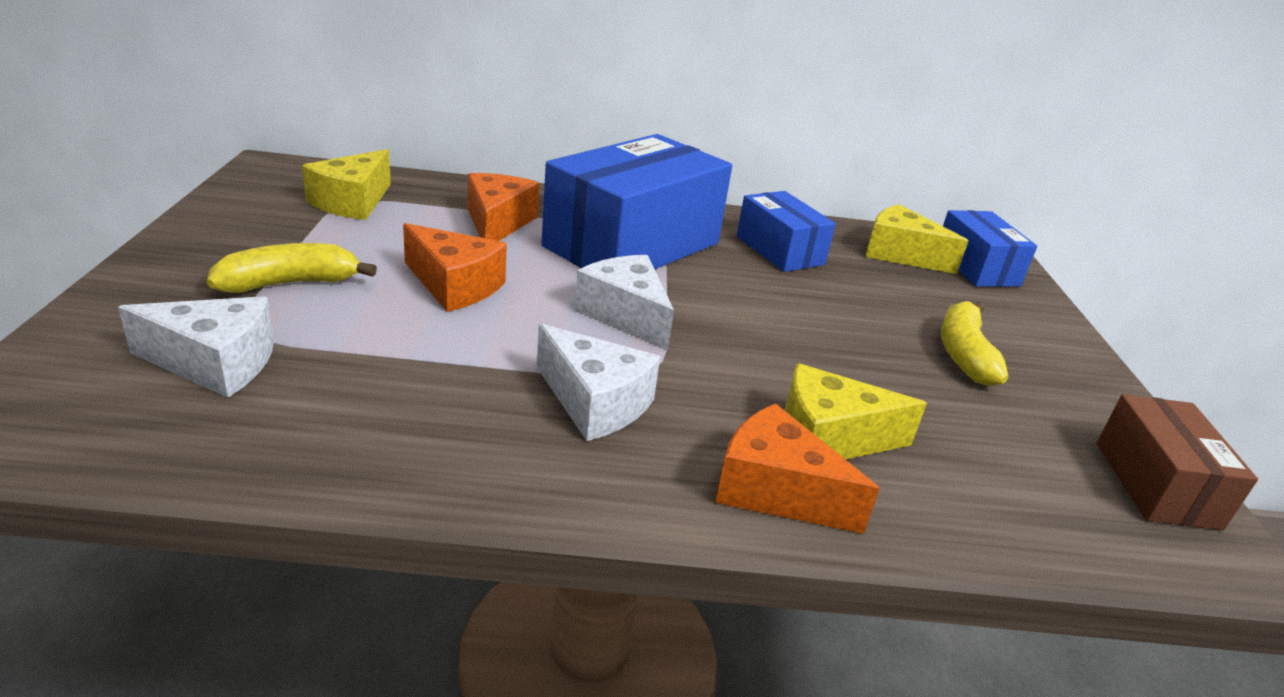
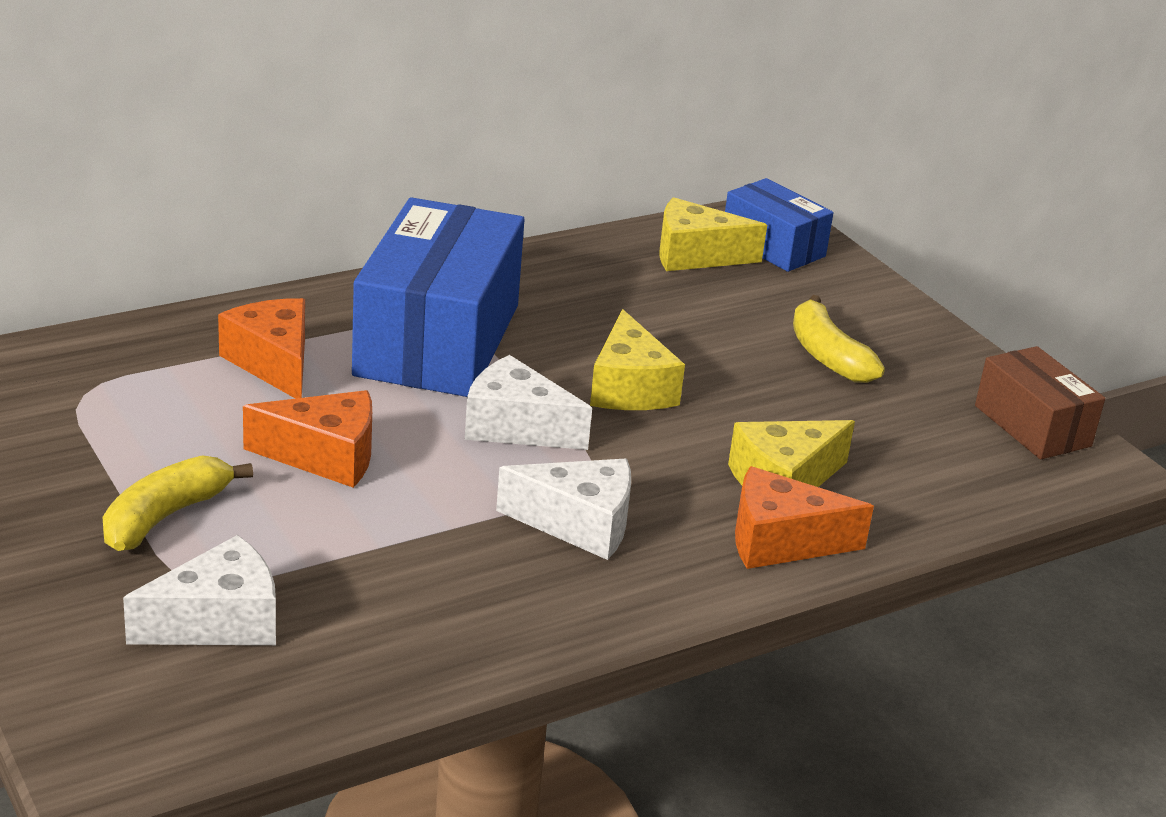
camera: 30 degrees left, 0 degrees up
yellow cheese [302,149,391,220] -> yellow cheese moved to [590,309,685,410]
blue box [736,191,836,272] -> none

